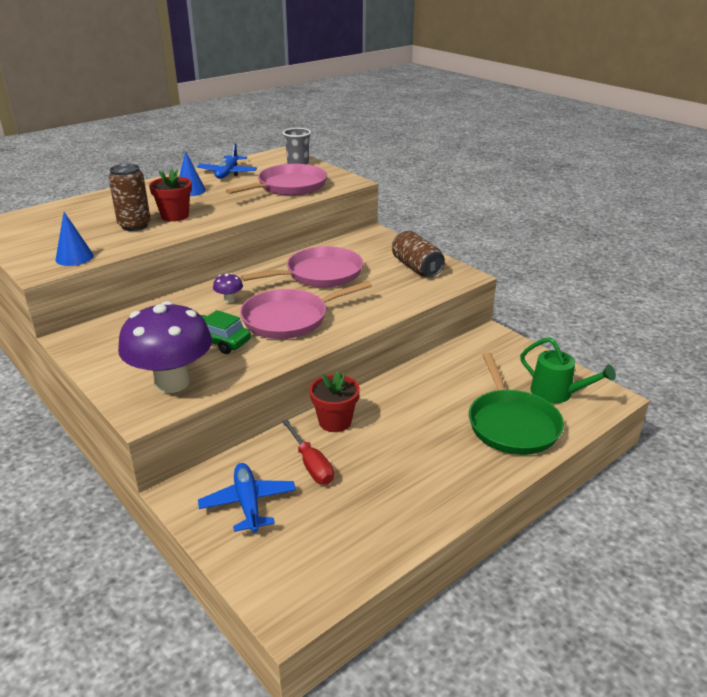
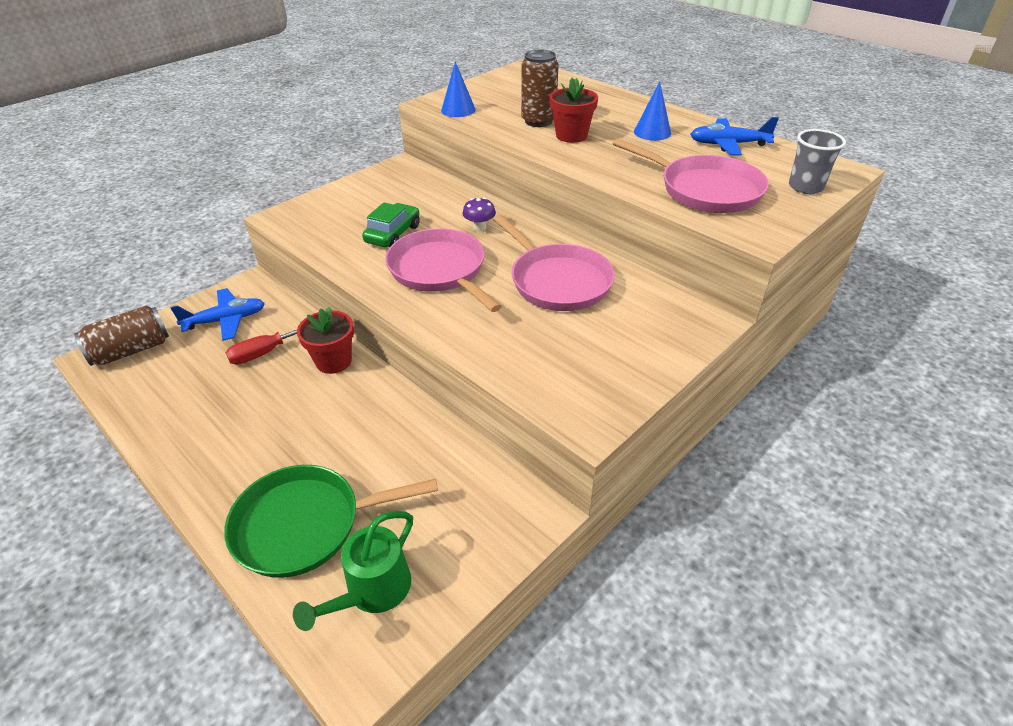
camera: 85 degrees right, 10 degrees up
purple mushroom [118,301,212,393] -> none
brown can [392,231,445,277] -> brown can moved to [74,306,169,366]

